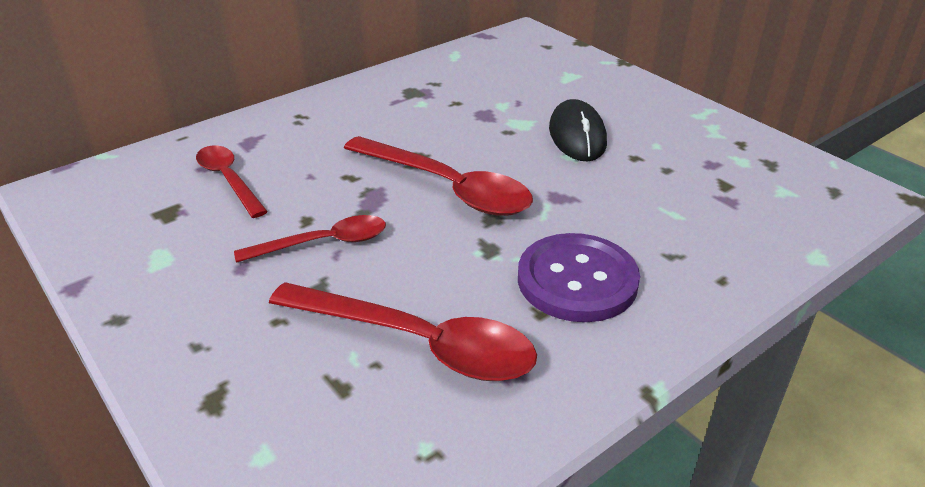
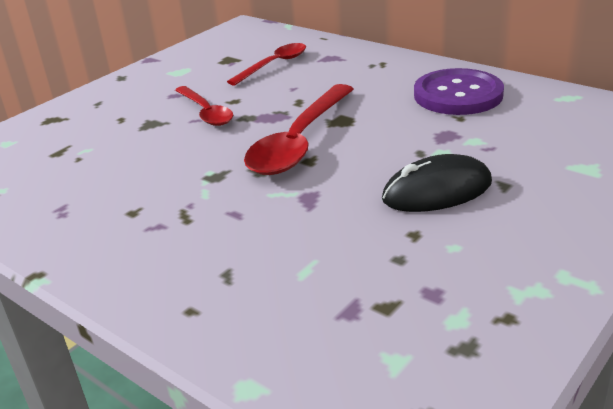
camera: 80 degrees right, 5 degrees down
red spoon [269,282,537,381] -> none
purple button [518,233,640,322] -> purple button moved to [414,68,504,115]

